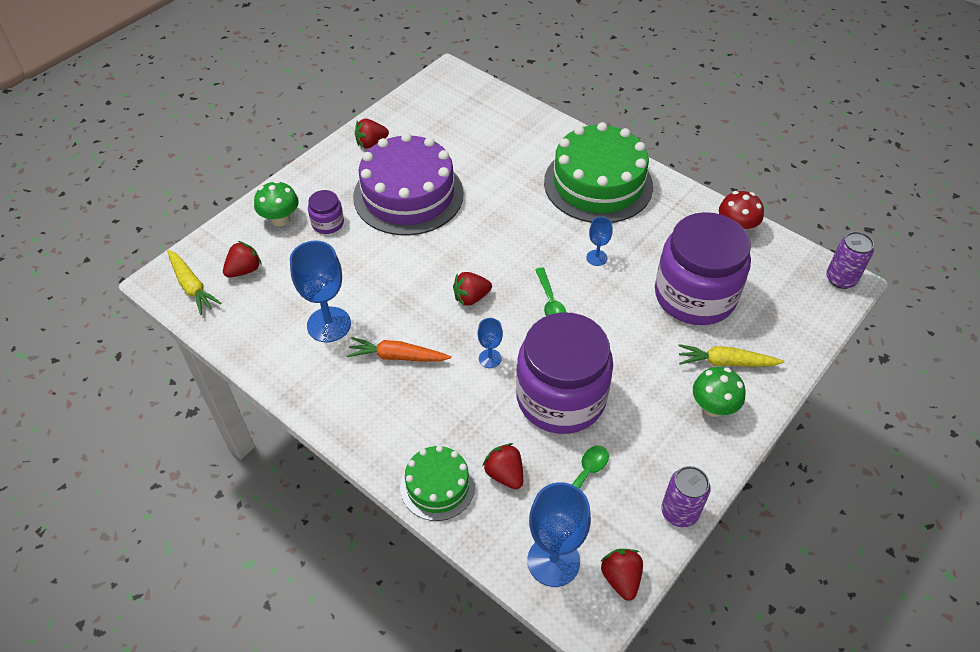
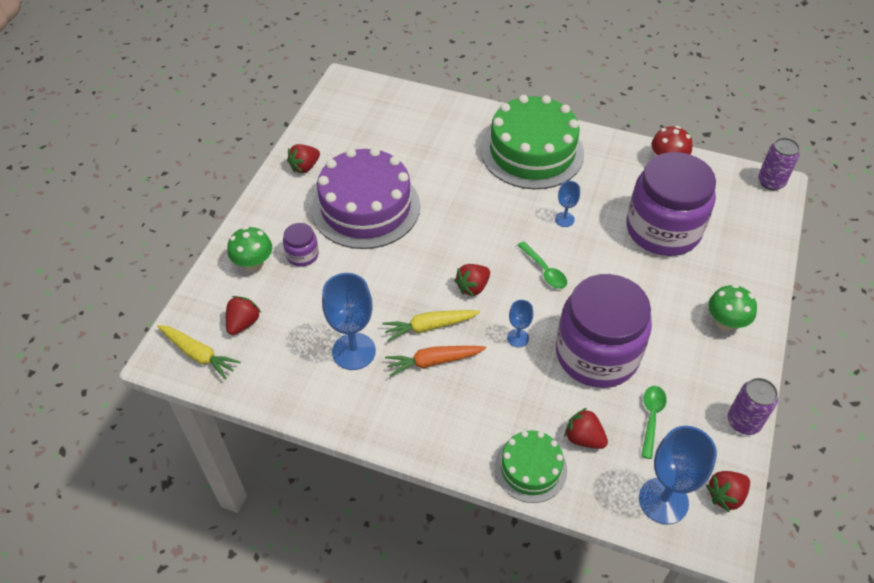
camera: 20 degrees left, 0 degrees up
red strawberry [600,549,643,601] -> red strawberry turned 90 degrees counterclockwise [706,471,750,512]
yellow carrot [678,344,784,367] -> yellow carrot moved to [382,310,480,342]

